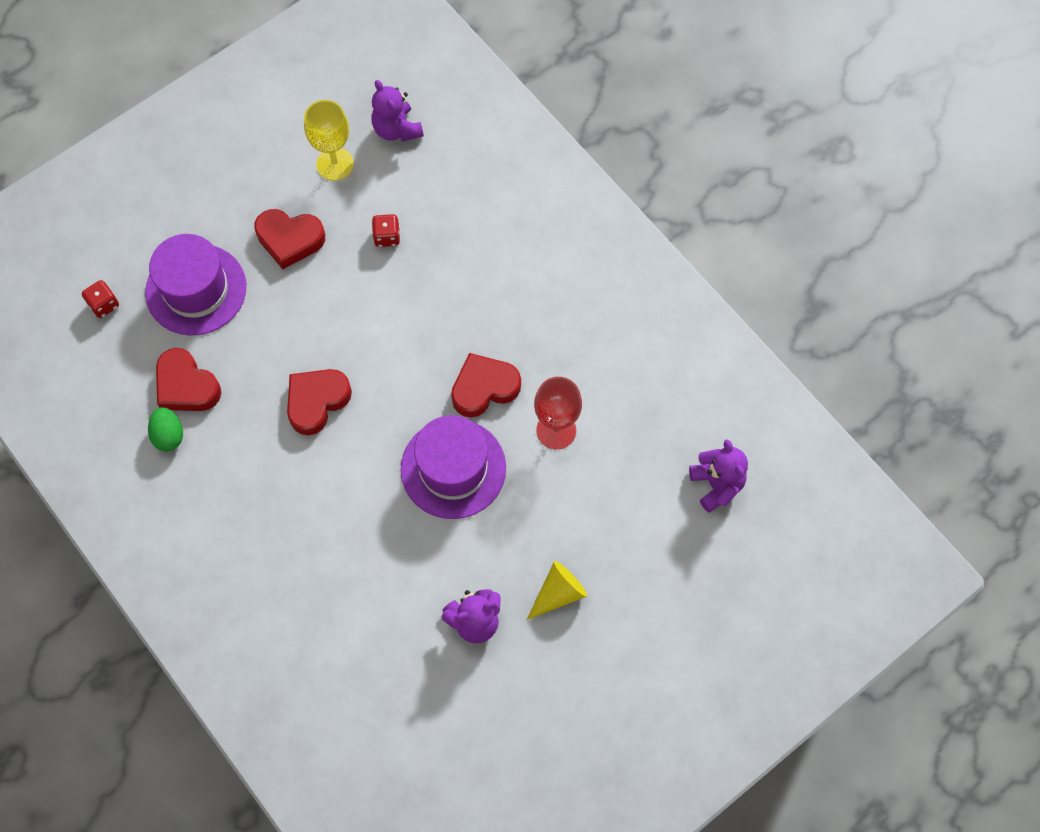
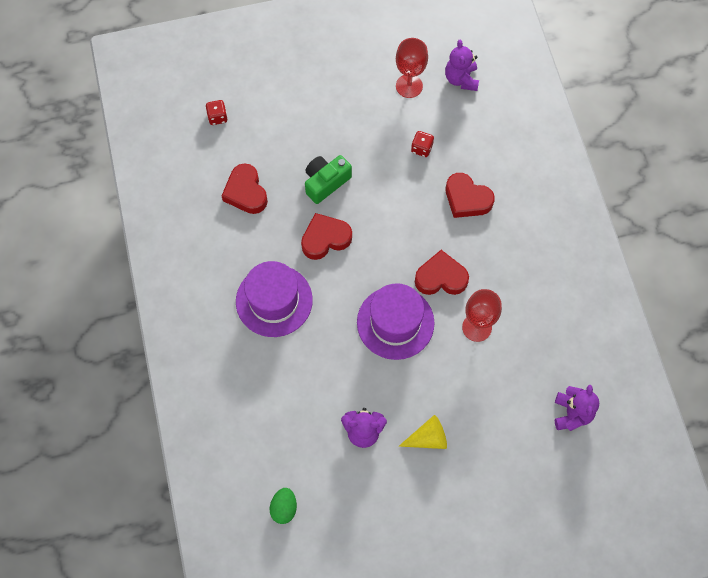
camera: 25 degrees right, 0 degrees up
purple hat [145,234,246,336] -> purple hat moved to [236,261,313,337]
green egg [148,407,183,451] -> green egg moved to [270,488,297,524]
red heart [254,209,325,269] -> red heart moved to [446,173,495,218]
yellow goblet [304,100,354,181] -> red goblet [396,38,428,98]
none -> green camera [305,155,352,204]

